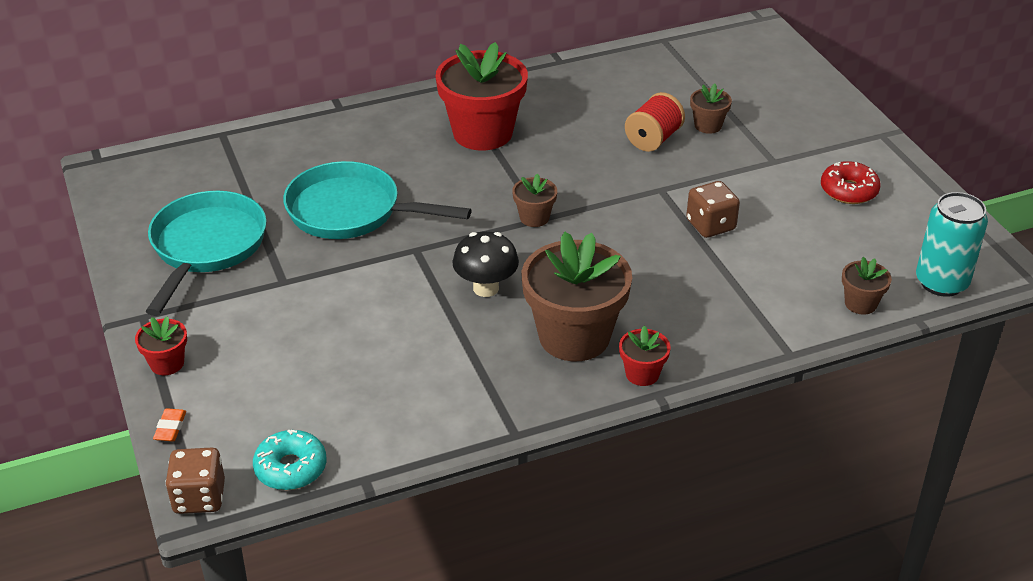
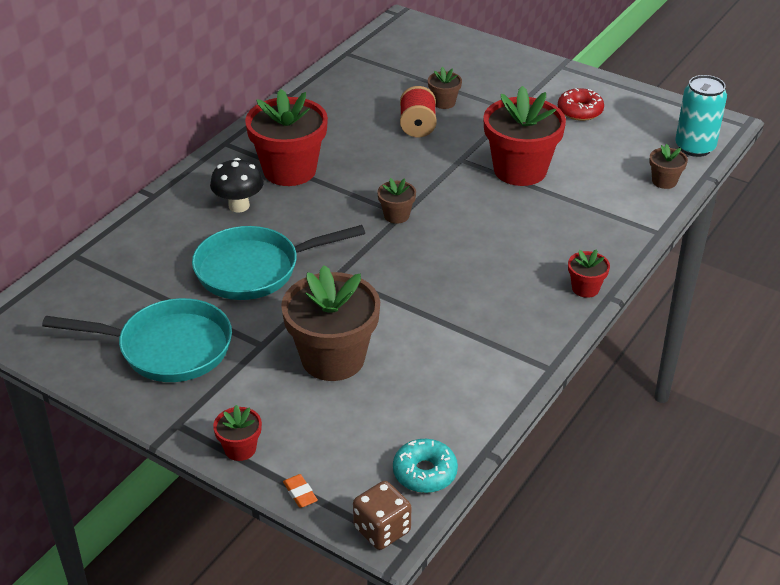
camera: 35 degrees left, 0 degrees up
turquoise pan [145,191,267,316] -> turquoise pan turned 120 degrees clockwise [42,298,232,382]
black mushroom [452,231,519,297] -> black mushroom moved to [210,158,264,213]
brown flower pot [521,231,632,361] -> brown flower pot moved to [281,265,380,381]
brown dice [686,181,740,238] -> red flower pot [483,86,566,186]

